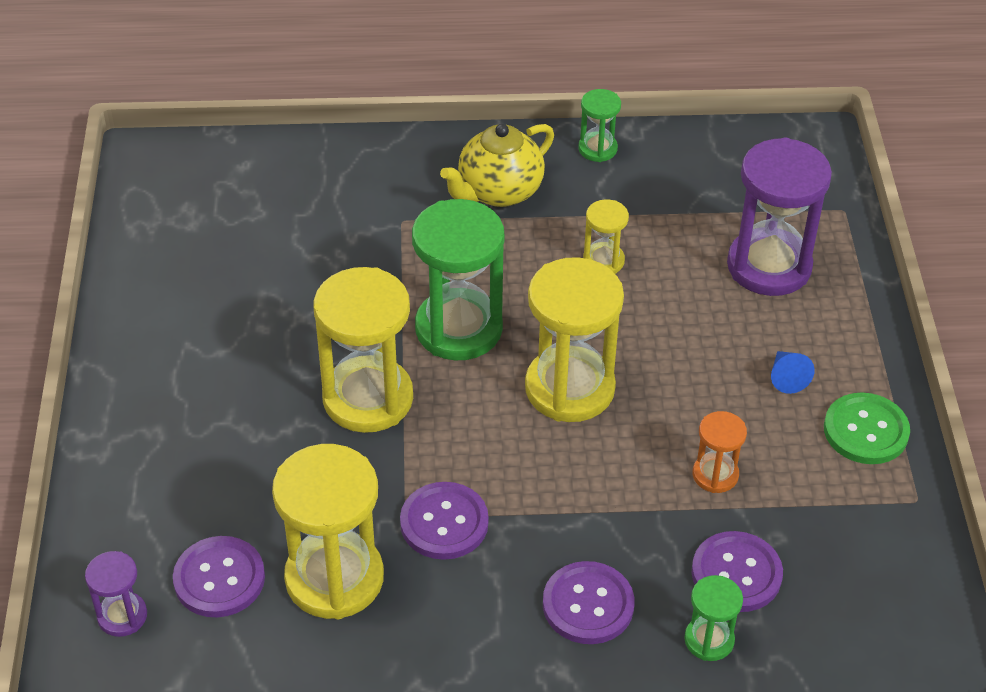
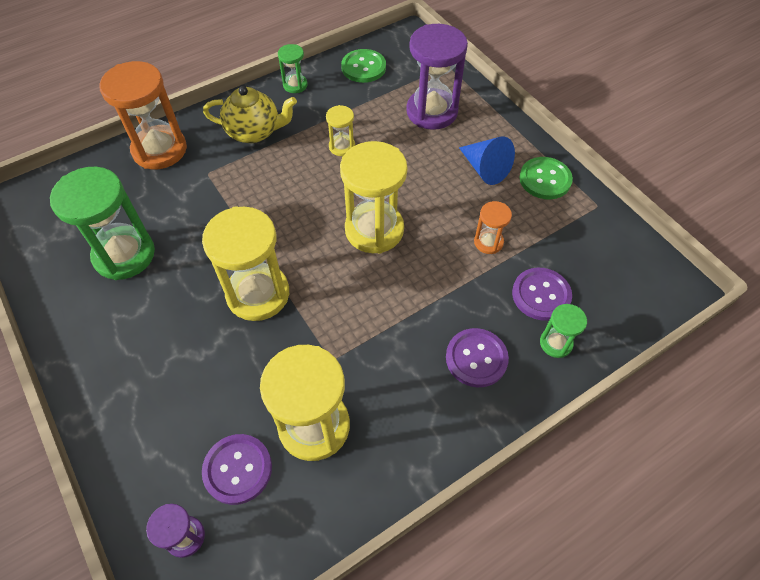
camera: 30 degrees left, 10 degrees up
purple button [400,482,489,560] -> none
green hourglass [412,199,504,360] -> green hourglass moved to [50,167,155,280]
yellow teapot [440,124,554,207] -> yellow teapot turned 105 degrees counterclockwise [203,86,297,143]
blue cone [771,351,814,394] -> blue cone [459,137,515,185], size x1.73
none -> orange hourglass [99,61,187,169]
none -> green button [341,49,386,83]

